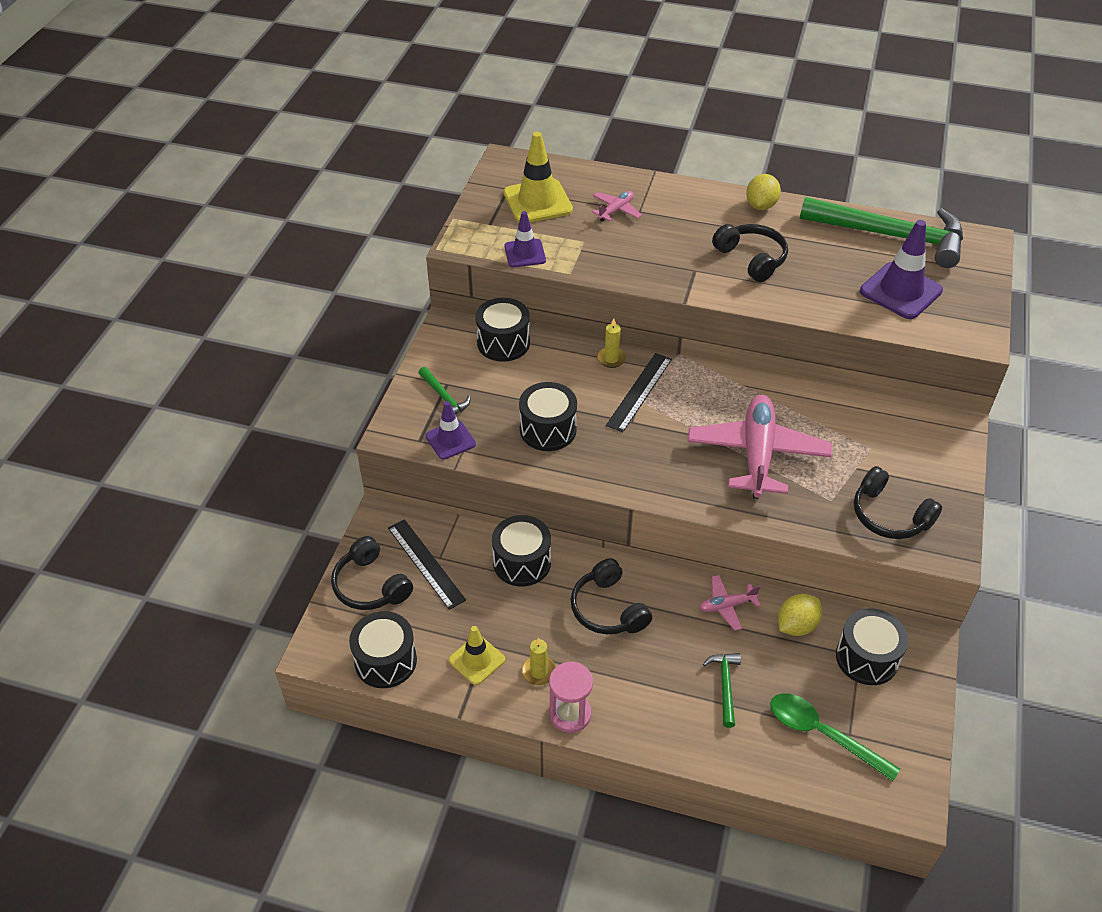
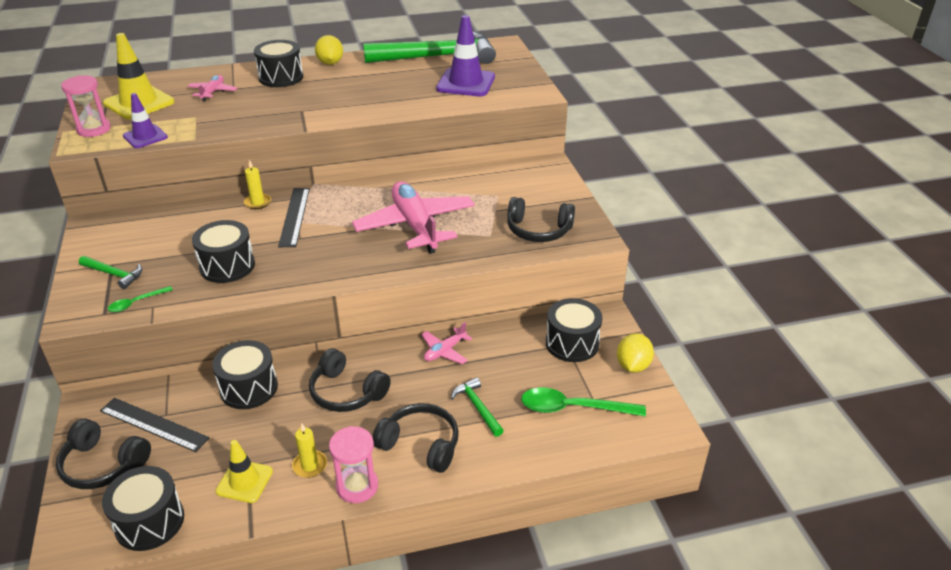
camera: 30 degrees left, 10 degrees down
purple traffic cone [426,401,476,460] -> green spoon [108,286,173,312]
black drum [475,298,530,362] -> black drum moved to [254,40,303,87]
black headphones [712,224,788,282] -> black headphones moved to [372,403,459,473]
yellow lemon [778,594,822,636] -> yellow lemon moved to [617,333,654,373]
none -> pink hourglass [61,75,111,137]

